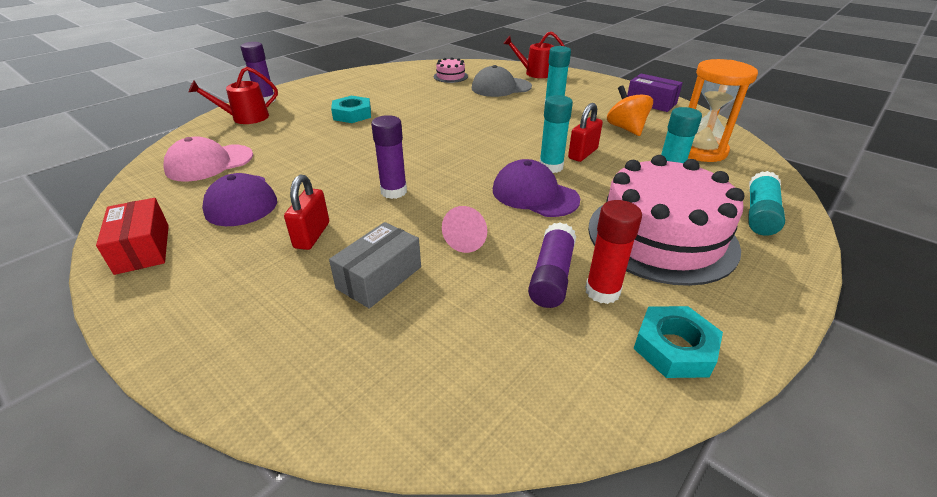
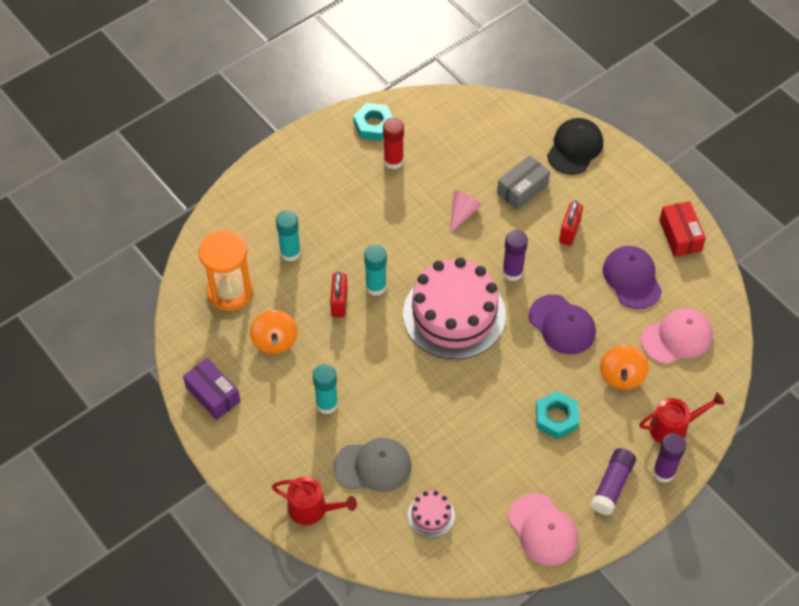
camera: 170 degrees left, 20 degrees up
purple cap [493,159,580,217] -> purple cap moved to [529,294,596,354]
purple glue stick [528,222,576,308] -> purple glue stick moved to [591,448,636,515]
red padlock [568,103,603,162] -> red padlock turned 45 degrees counterclockwise [330,272,348,317]
pink cake [588,155,744,286] -> pink cake moved to [403,258,506,360]
turquoise glue stick [749,171,785,236] -> none
none -> pink cap [508,493,579,565]
none -> black cap [547,118,603,175]
none -> orange spinning top [600,345,649,390]

